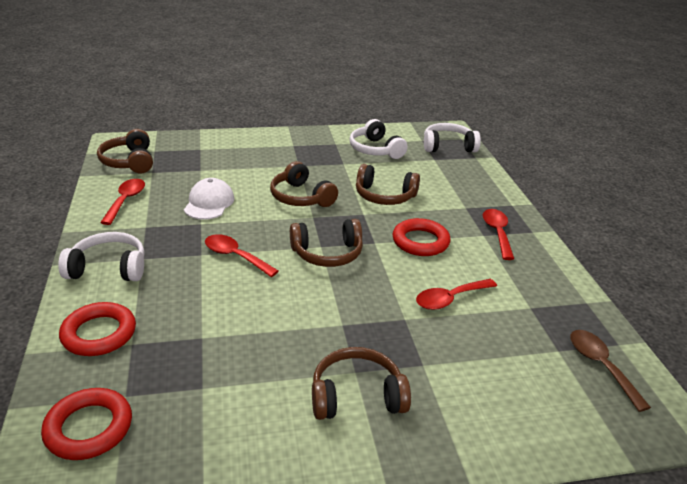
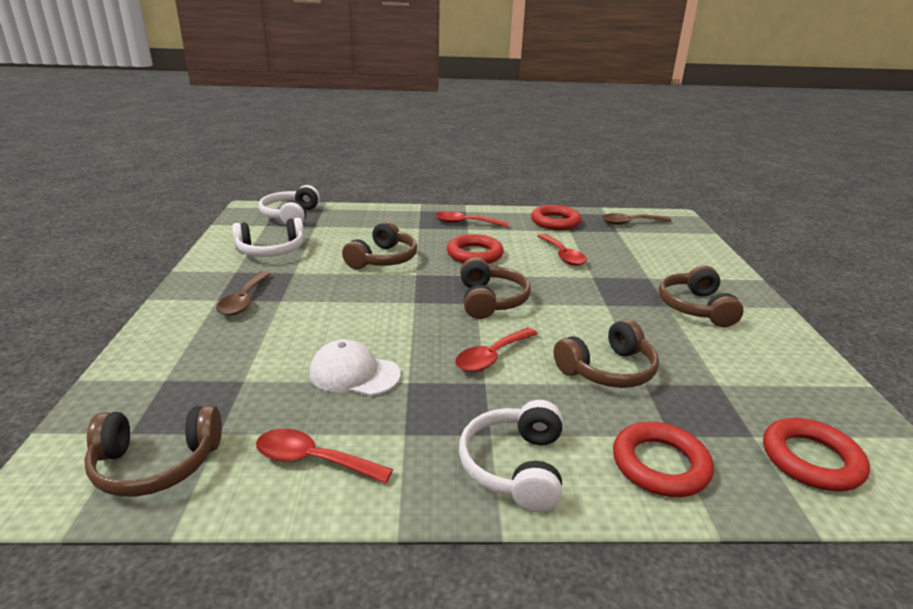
camera: 80 degrees left, 5 degrees down
brown headphones [270,161,338,207] -> brown headphones moved to [554,319,659,388]
none -> brown spoon [216,271,271,316]
none -> red ring [531,205,582,230]

